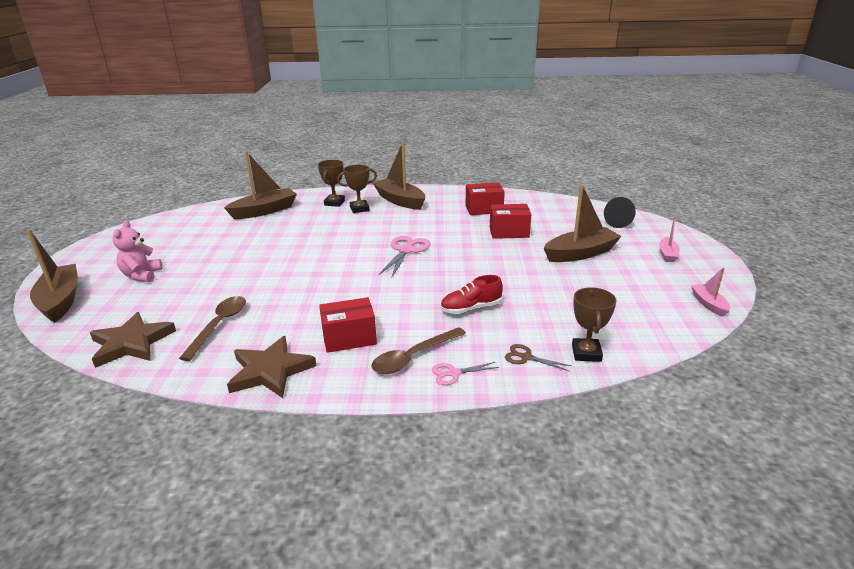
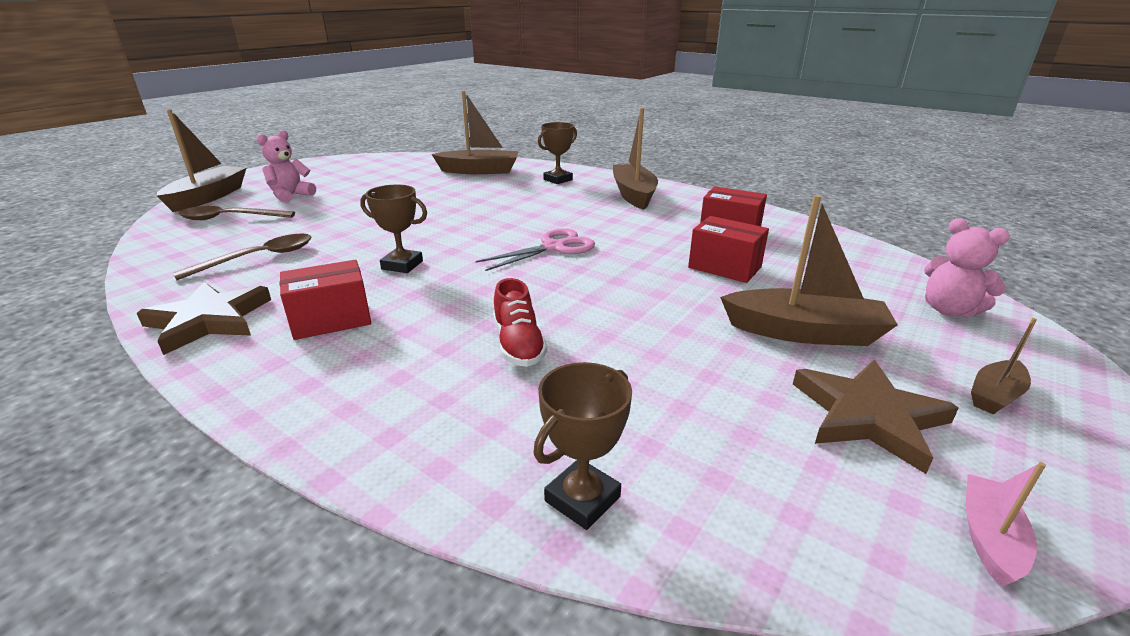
camera: 35 degrees right, 0 degrees up
brown star [90,312,176,368] -> brown star moved to [793,360,959,474]
red box [319,297,377,353] -> red box turned 45 degrees counterclockwise [280,260,371,340]
brown trophy [337,165,377,213] -> brown trophy moved to [360,184,427,273]
brown spoon [372,327,466,374] -> brown spoon moved to [178,206,295,220]
pink scissors [432,362,499,385] -> none
red shoe [440,275,503,314] -> red shoe turned 120 degrees counterclockwise [493,278,547,367]
brown scissors [505,344,571,371] -> none
black cone [604,197,636,228] -> pink teddy bear [924,218,1010,317]
pink boat [659,217,680,262] -> brown boat [971,318,1037,414]

